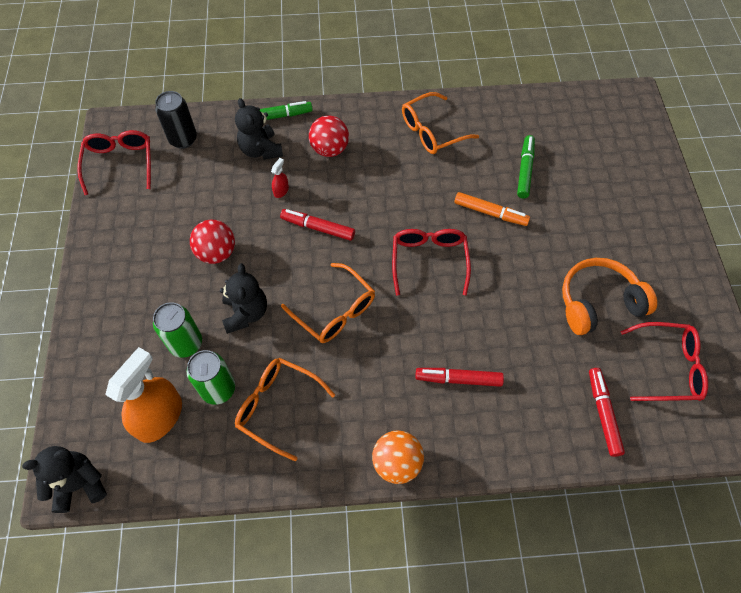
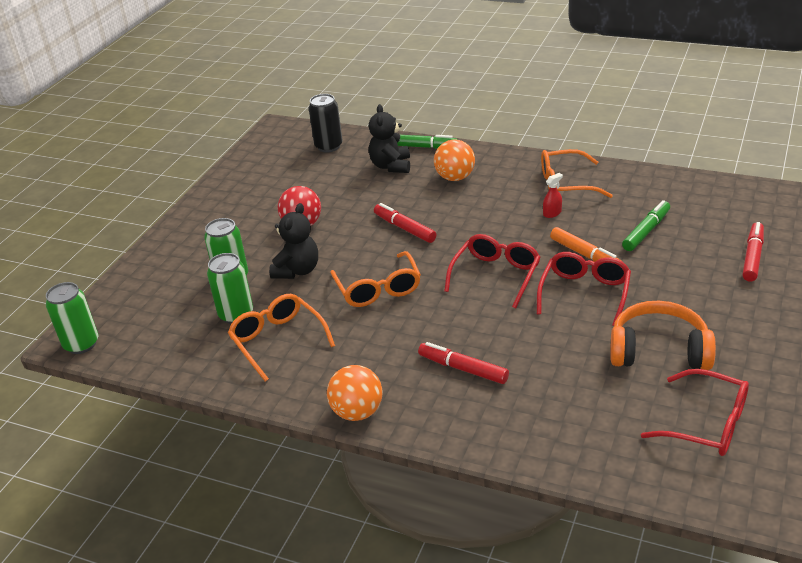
camera: 30 degrees right, 25 degrees down
black teddy bear [22,446,107,513] -> green can [46,282,98,354]
red glasses [77,130,151,195] -> red glasses moved to [537,252,631,326]
orange spray bottle [105,347,182,443] -> none
red spray bottle [271,158,289,198] -> red spray bottle moved to [543,173,563,218]
red ball [309,116,349,157] -> orange ball [434,140,475,181]
red marker [589,368,625,457] -> red marker moved to [742,222,764,281]

